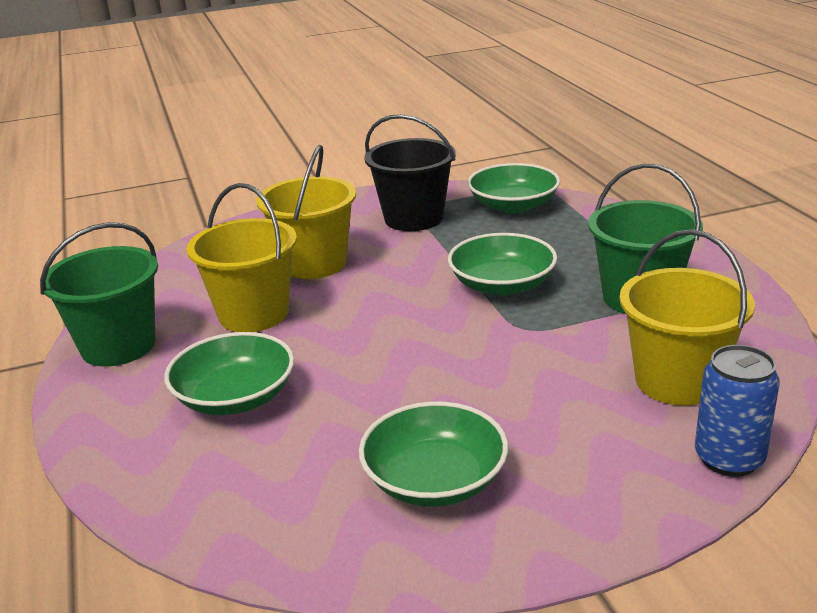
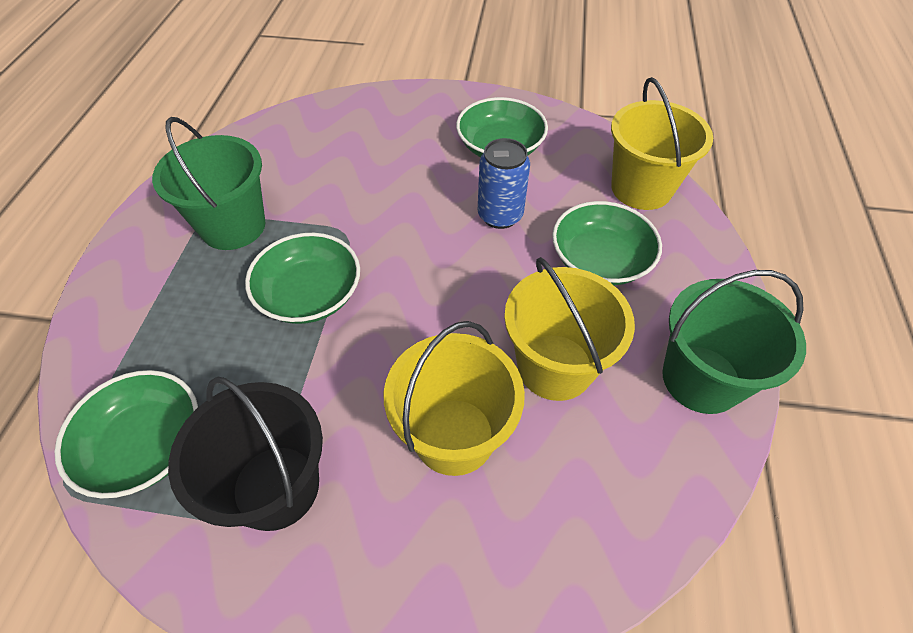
camera: 155 degrees left, 25 degrees up
yellow bucket [619,230,755,405] -> yellow bucket moved to [611,77,713,210]
blue can [695,345,780,477] -> blue can moved to [478,138,530,229]

